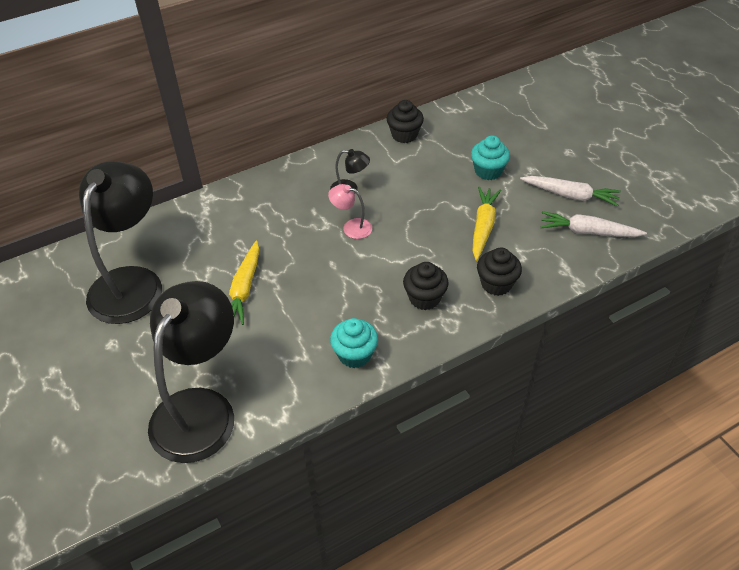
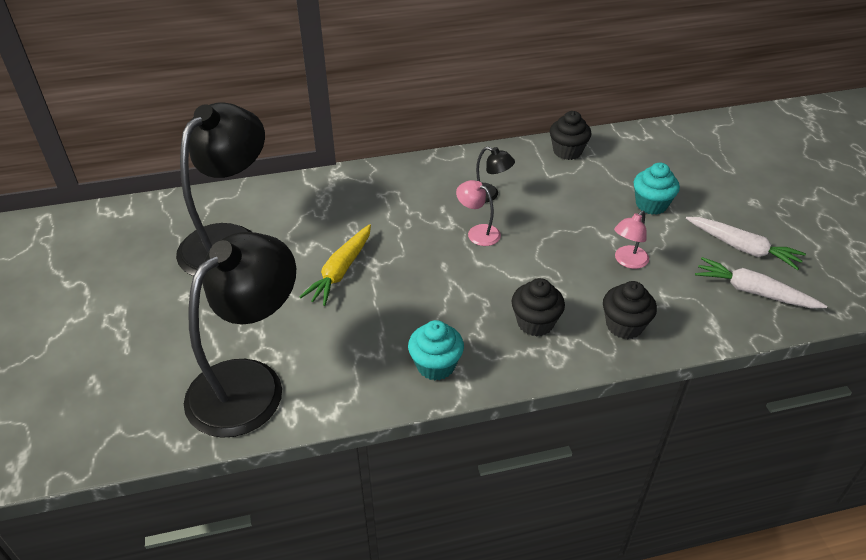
camera: 15 degrees right, 5 degrees down
yellow carrot [472,187,501,261] -> pink lamp [614,211,649,269]

